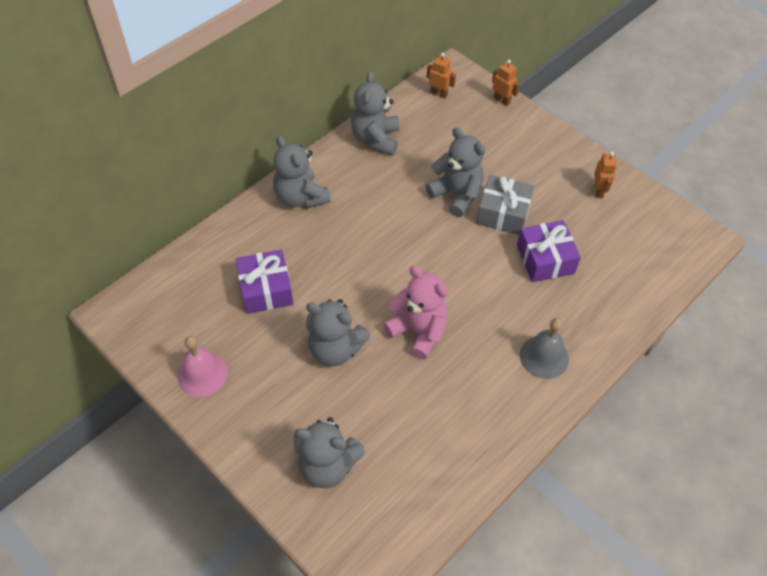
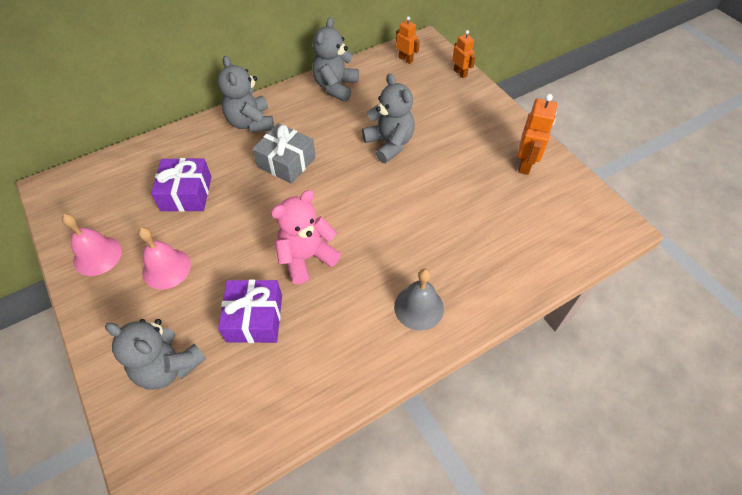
camera: 15 degrees right, 0 degrees up
grey teddy bear [306,299,370,366] -> none
pink teddy bear [383,266,448,359] -> pink teddy bear turned 90 degrees counterclockwise [271,190,341,284]
grey gift [476,175,534,235] -> grey gift moved to [252,123,316,184]
purple gift [517,220,581,282] -> purple gift moved to [218,279,282,343]
orange robot [594,152,617,198] -> orange robot [518,94,557,175], size x1.59
none -> pink bell [138,227,191,290]

